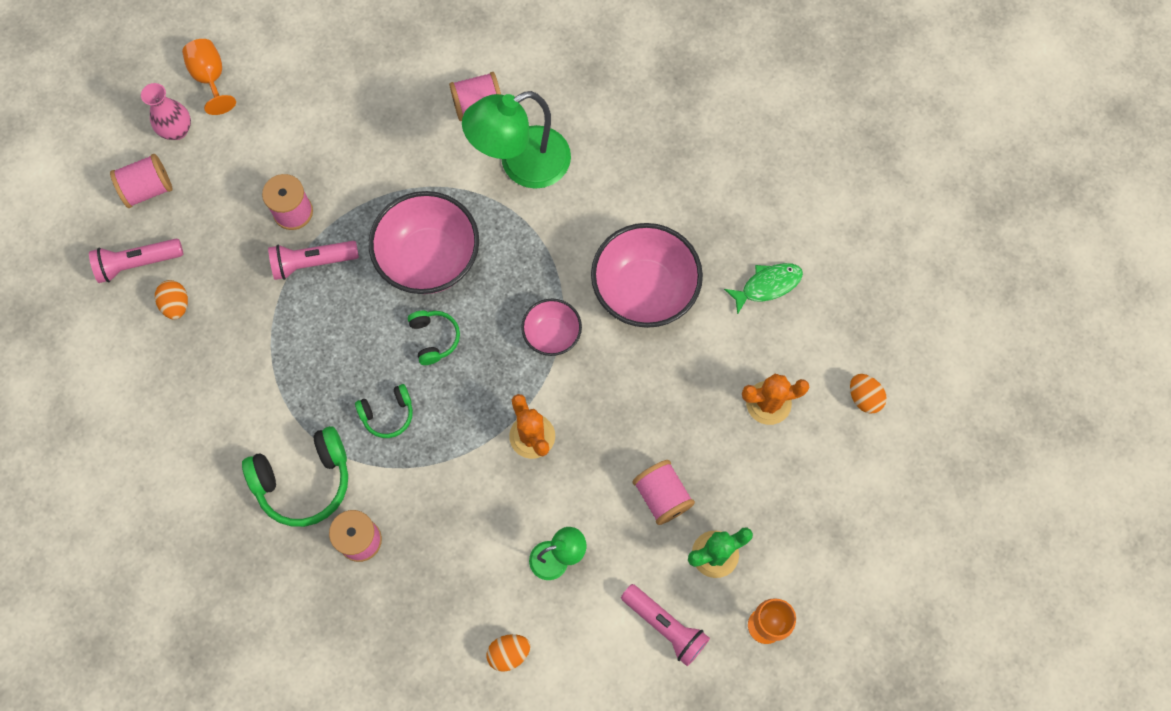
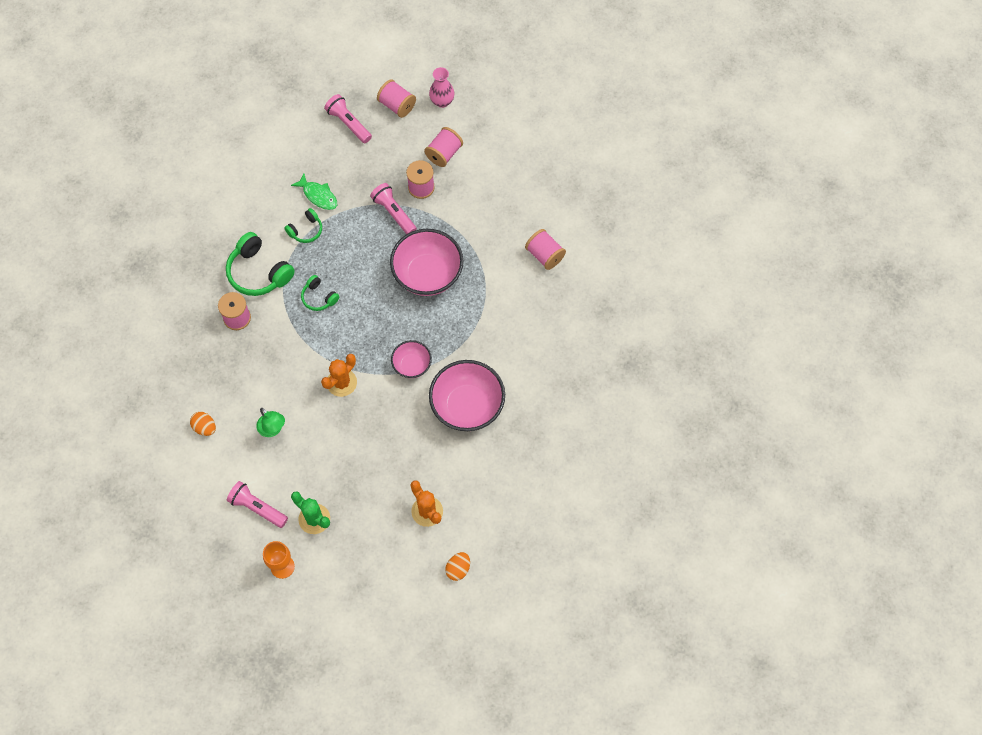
camera: 65 degrees right, 5 degrees down
orange egg [155,280,188,319] -> none
orange goblet [182,39,236,115] -> none
green headphones [408,311,460,365] -> green headphones moved to [284,208,322,243]
green lamp [462,91,571,189] -> none
pink flashlight [621,584,710,666] -> pink flashlight turned 105 degrees clockwise [227,481,288,528]
pink spool [633,460,695,525] -> pink spool moved to [424,127,463,167]
green fish [724,263,803,315] -> green fish moved to [291,173,337,210]

